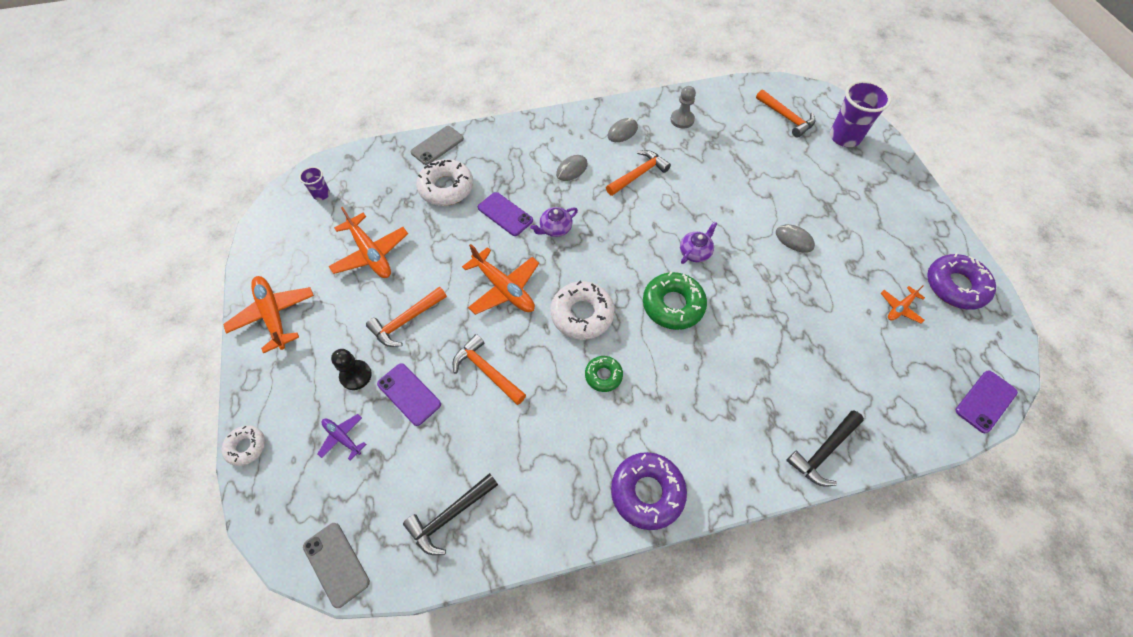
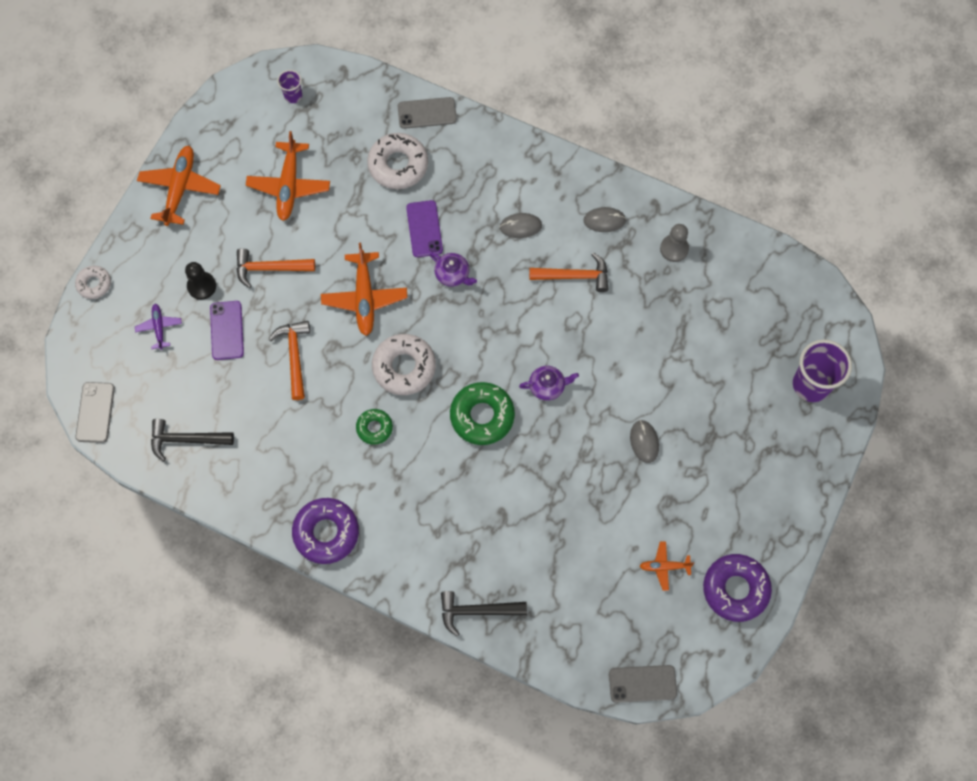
camera: 40 degrees right, 10 degrees up
purple teapot [530,207,578,237] -> purple teapot turned 150 degrees counterclockwise [430,253,477,287]
orange hammer [756,89,815,138] -> none
purple phone [956,370,1018,433] -> grey phone [609,665,677,703]

